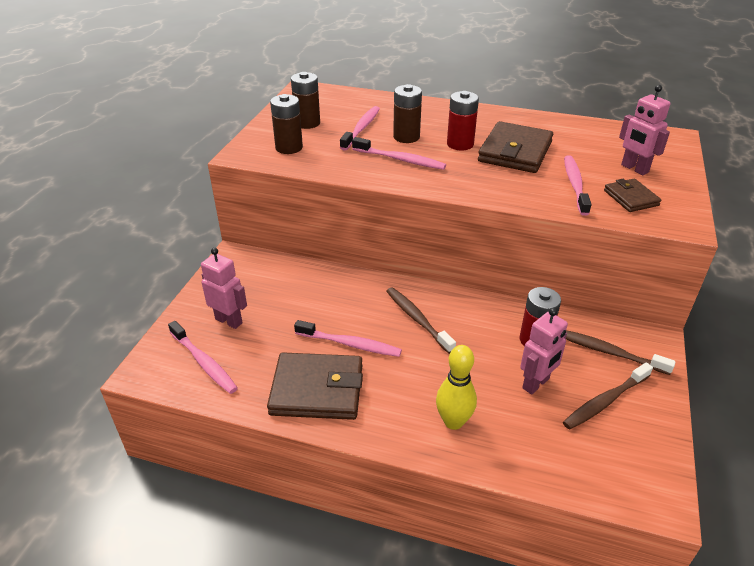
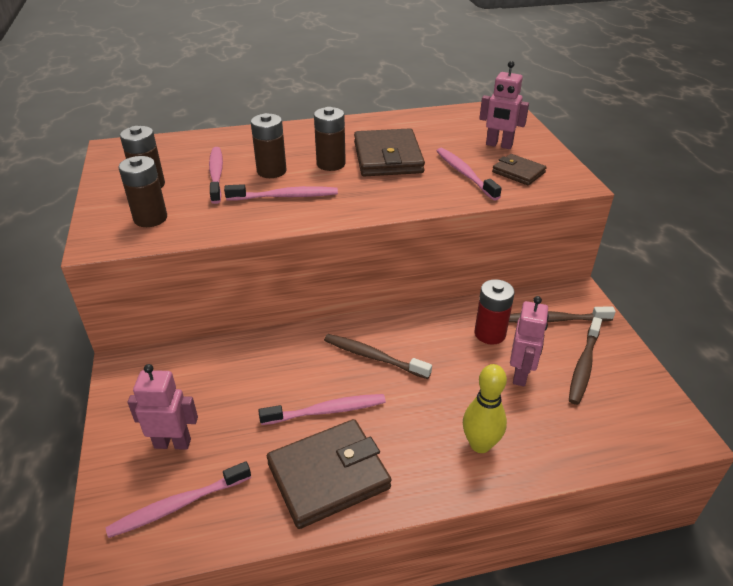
camera: 30 degrees left, 0 degrees up
pink toothbrush [168,321,238,394] -> pink toothbrush turned 135 degrees clockwise [106,461,251,538]
red battery [447,91,479,150] -> brown battery [314,107,346,171]

